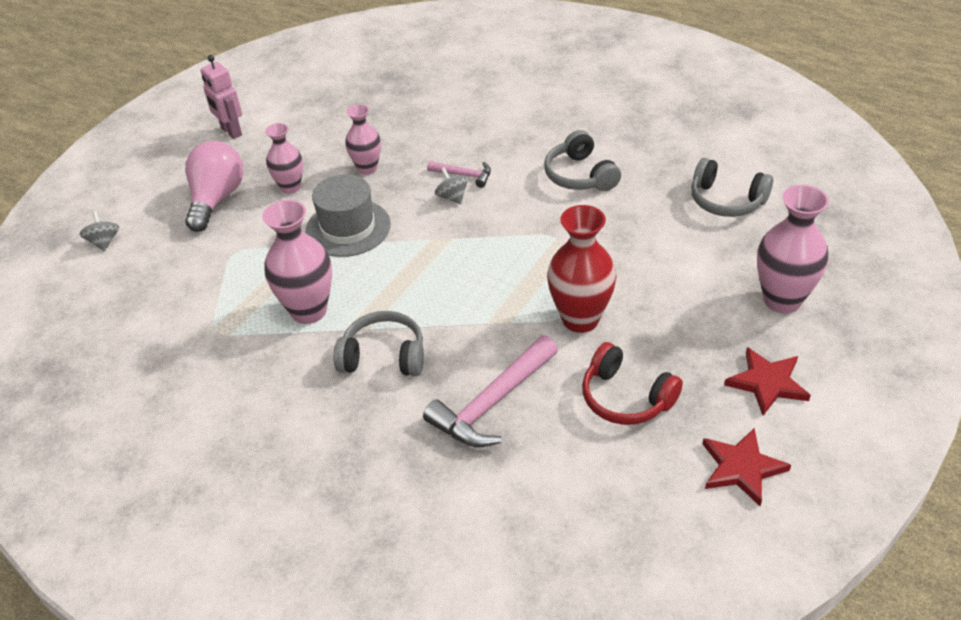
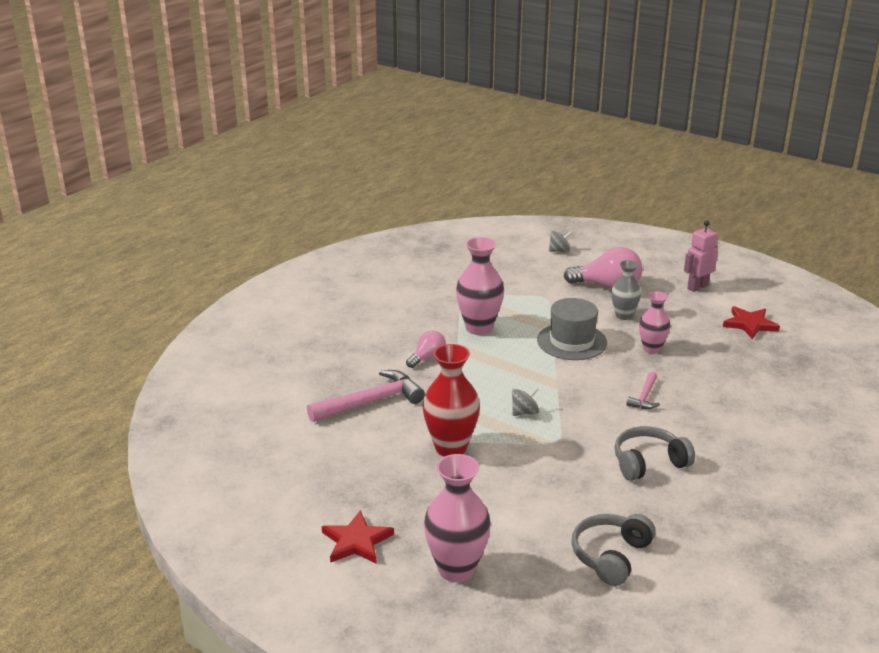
camera: 90 degrees right, 15 degrees down
pink vase [265,123,303,194] -> grey vase [611,260,641,320]
grey headphones [334,311,424,376] -> pink light bulb [406,330,446,368]
pink hammer [423,335,558,447] -> pink hammer turned 105 degrees clockwise [307,370,425,422]
grey spinning top [435,167,468,204] -> grey spinning top moved to [512,387,539,416]
red headphones [582,342,683,425] -> none
red star [703,428,791,506] -> red star moved to [723,306,780,339]

